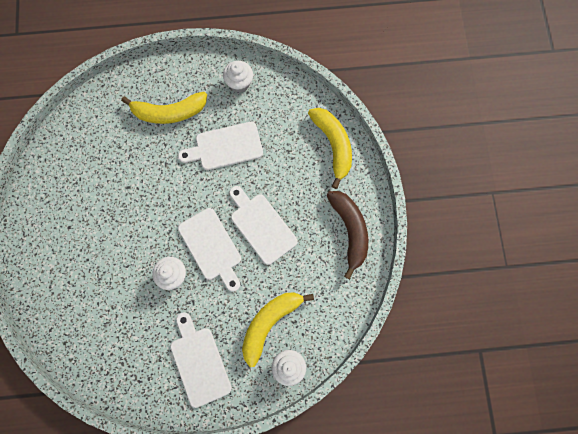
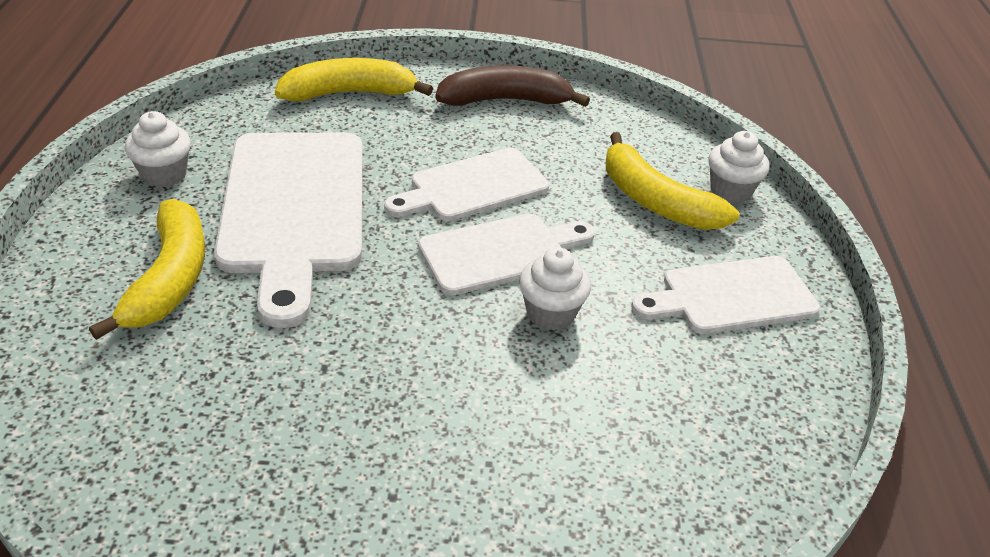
camera: 85 degrees left, 35 degrees down
white cutting board [178,122,263,170] -> white cutting board [214,132,363,328], size x1.66

